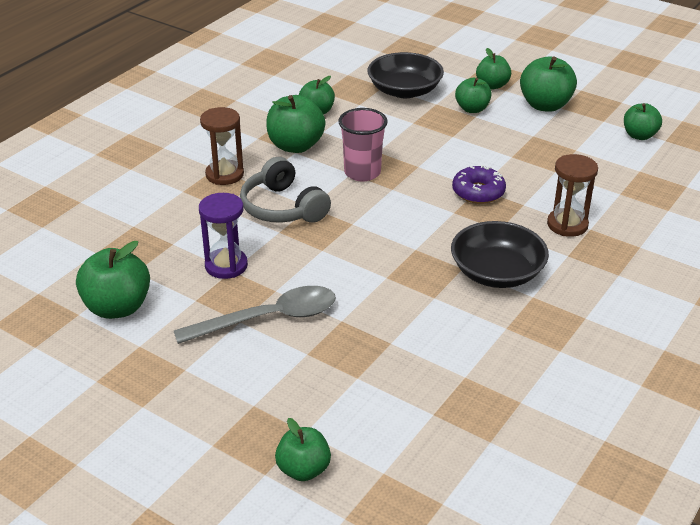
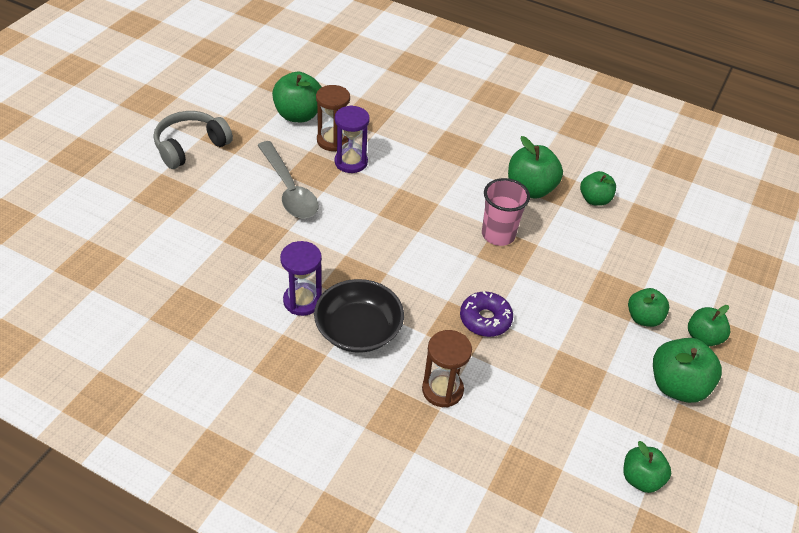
camera: 80 degrees right, 10 degrees up
brown hourglass [200,107,244,185] -> brown hourglass moved to [316,85,350,151]
grey headphones [240,157,331,223] -> grey headphones moved to [154,111,233,169]
green apple [275,418,331,481] -> none
black bowl [368,52,444,98] -> none
none -> purple hourglass [280,241,322,316]

